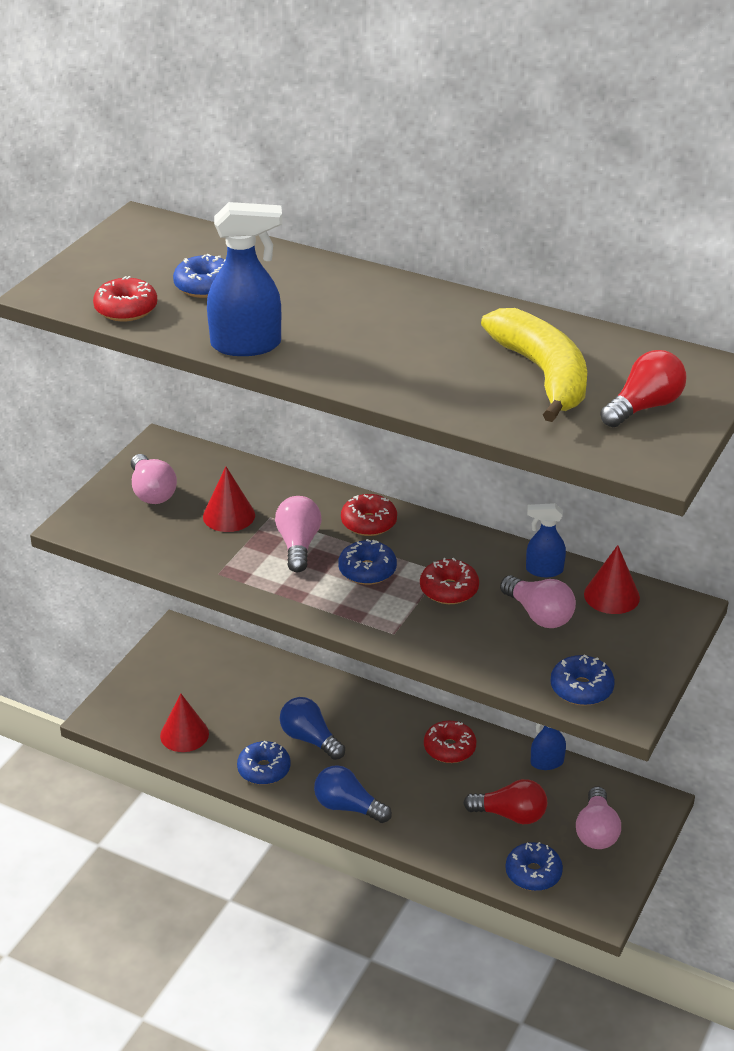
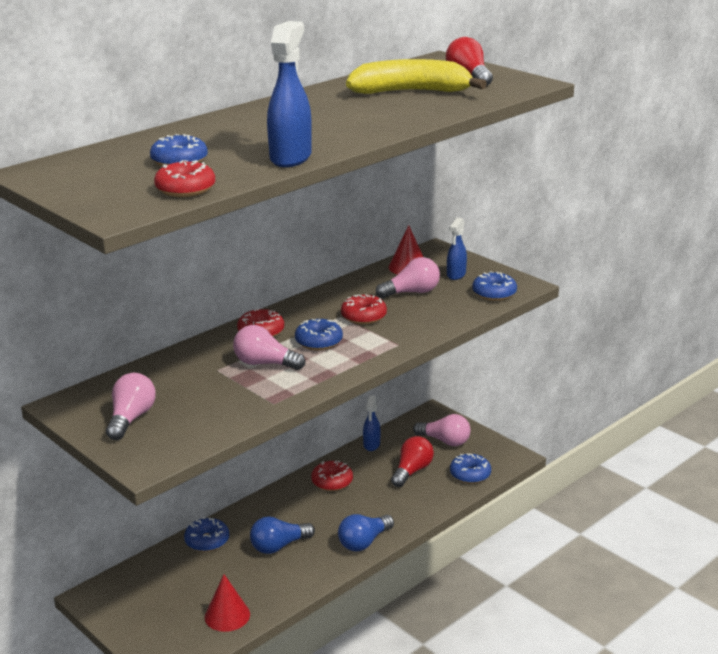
camera: 70 degrees left, 10 degrees down
pink light bulb [131,454,177,504] -> pink light bulb turned 75 degrees counterclockwise [106,373,156,440]
red cone [203,467,255,532] -> none
blue donut [237,741,291,785] -> blue donut moved to [184,517,229,552]
blue spray bottle [526,503,566,577] -> blue spray bottle moved to [447,218,467,280]

